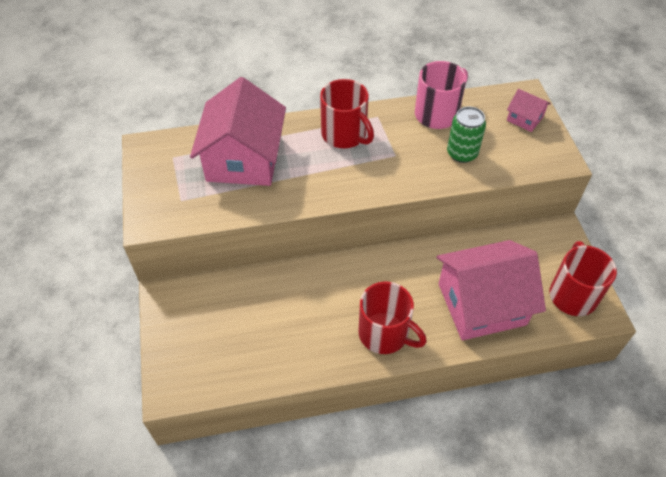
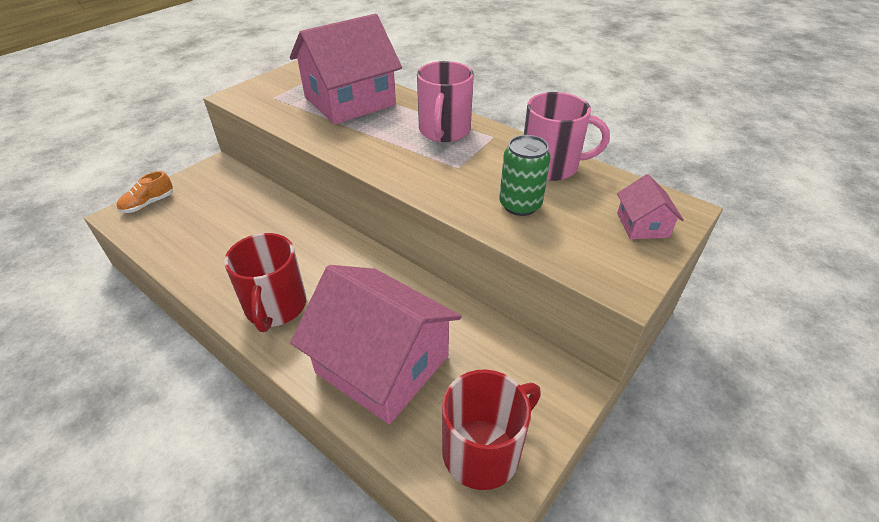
camera: 50 degrees right, 10 degrees down
red mug [320,79,374,148] -> pink mug [417,61,474,142]
none -> orange shoe [117,171,173,213]

